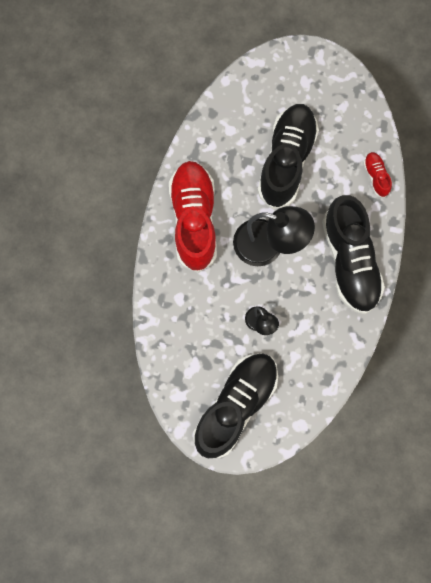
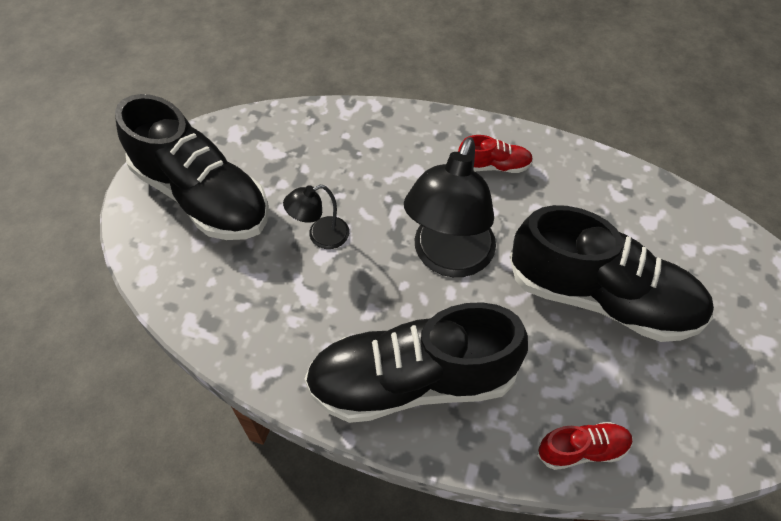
camera: 95 degrees right, 20 degrees down
red shoe [169,161,217,273] -> red shoe [458,135,533,173], size x0.43

